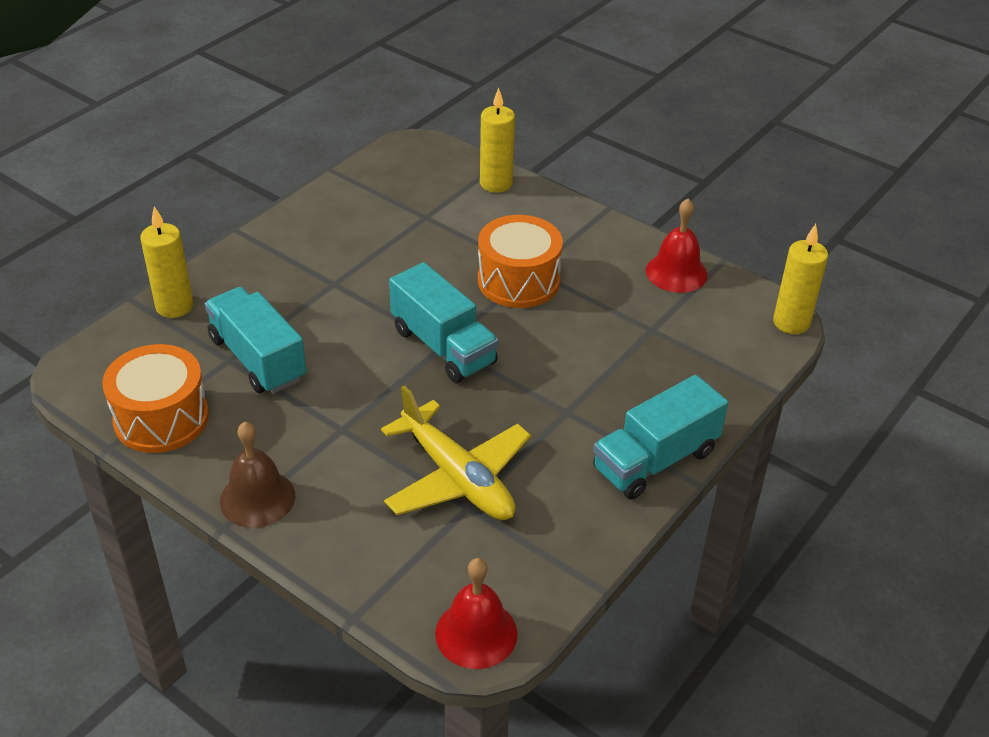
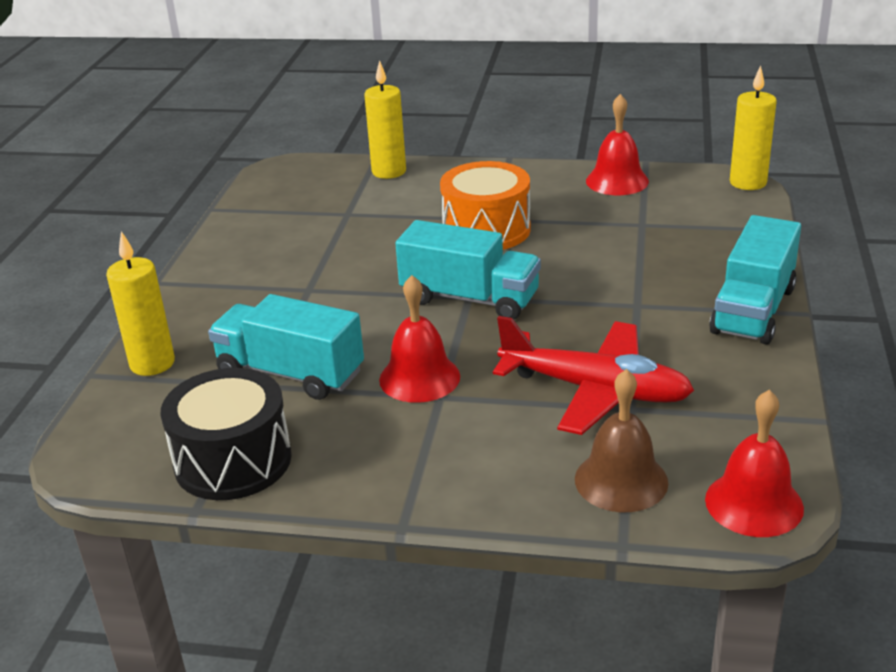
camera: 25 degrees left, 10 degrees down
orange drum [102,344,209,453] -> black drum [161,368,292,500]
brown bell [220,422,295,528] -> brown bell moved to [575,369,668,512]
yellow plane [381,385,531,520] -> red plane [493,316,694,435]
none -> red bell [379,275,460,403]

